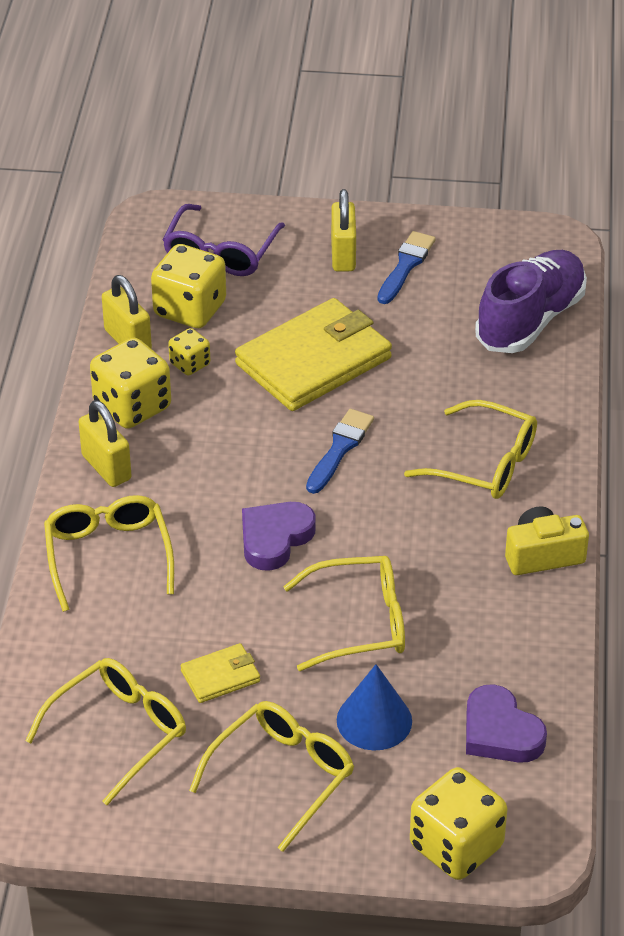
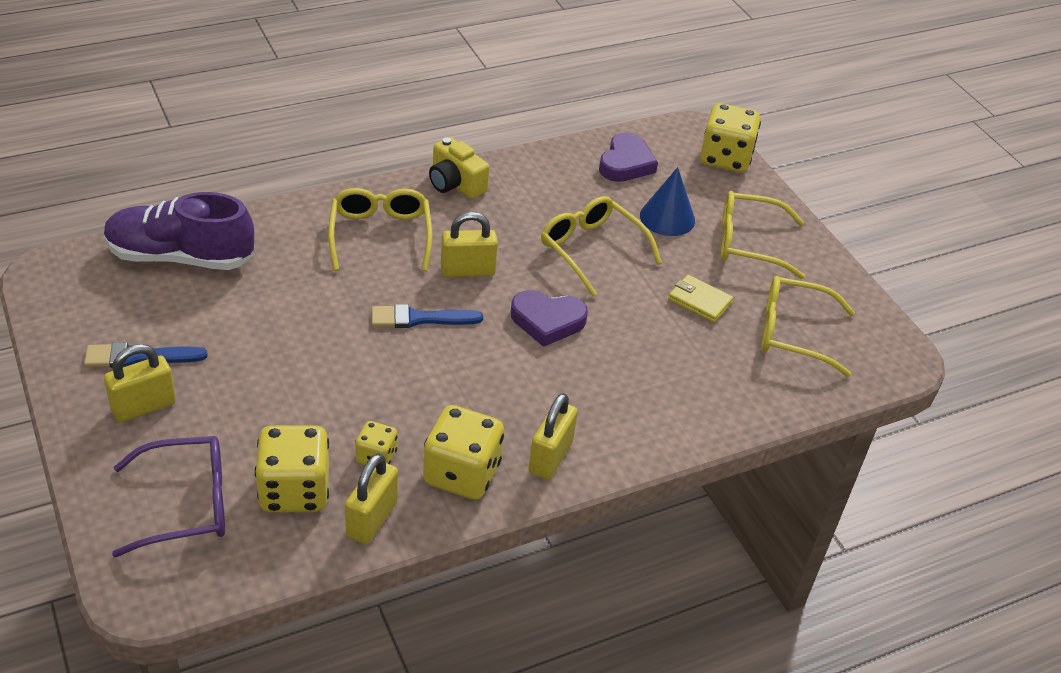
camera: 125 degrees left, 0 degrees up
yellow glasses [44,495,174,612] -> none
yellow wallet [235,298,392,411] -> none
none -> yellow padlock [441,212,498,277]

